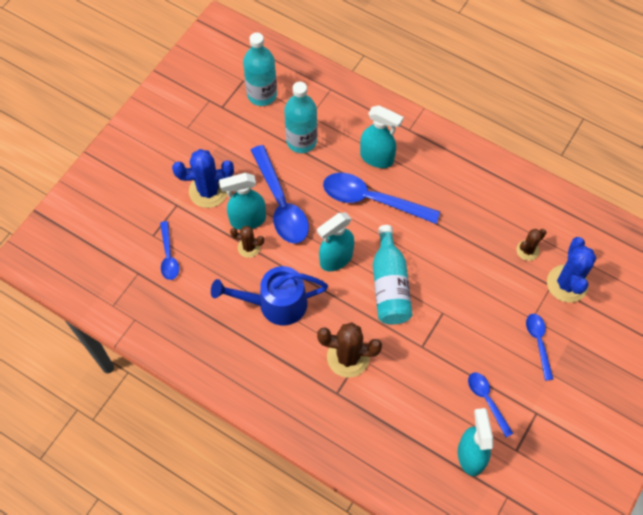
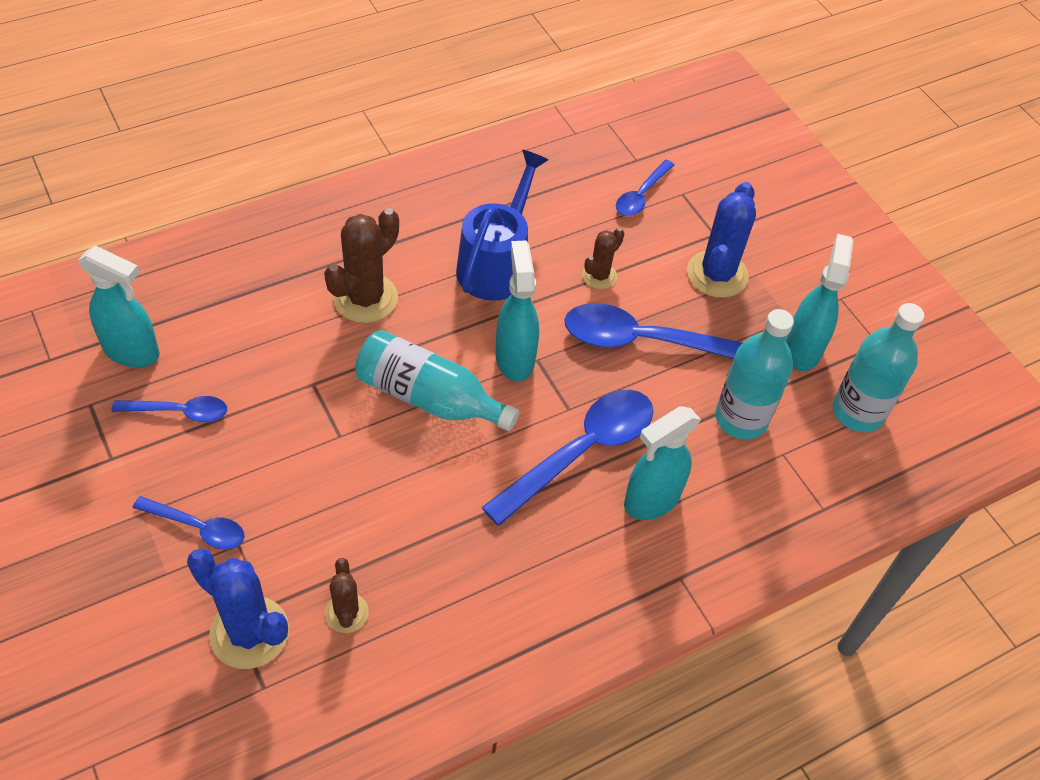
camera: 115 degrees right, 10 degrees down
blue spoon [160,221,179,280] -> blue spoon turned 75 degrees counterclockwise [616,160,674,216]
turquoise spray bottle [219,173,266,230] -> turquoise spray bottle moved to [785,234,854,371]

